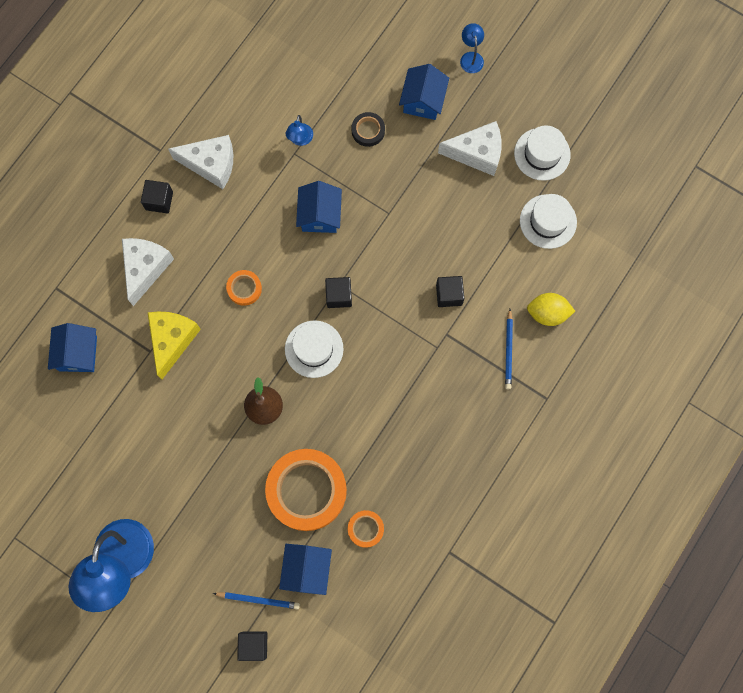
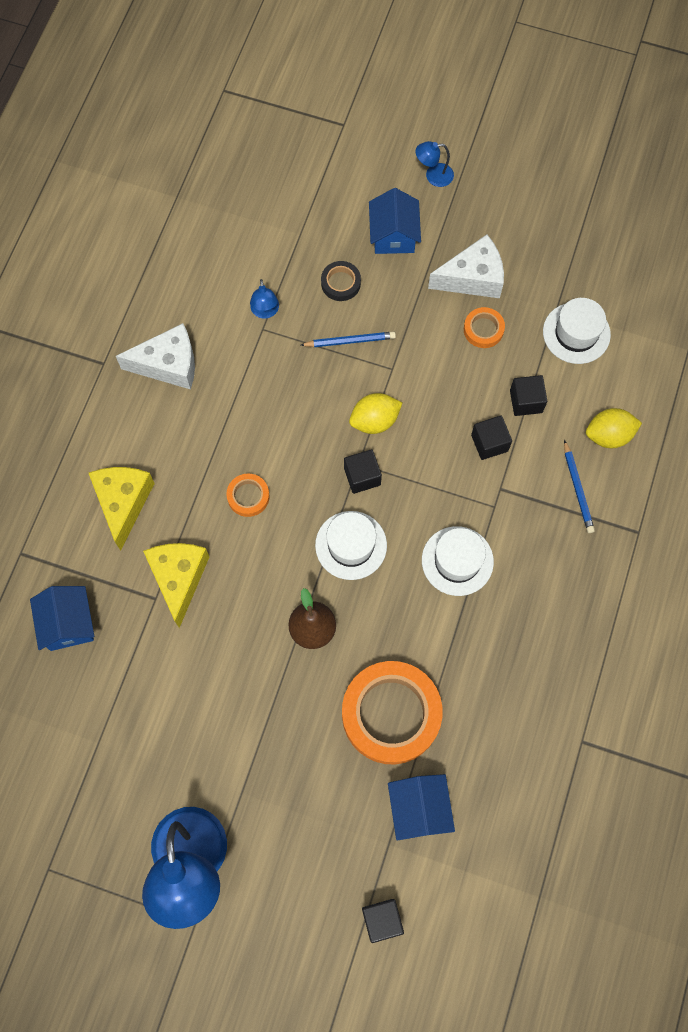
camera: 15 degrees left, 5 degrees down
white cheese [122,238,174,306] -> yellow cheese [89,467,155,550]
black cube [141,180,173,213] -> black cube moved to [510,375,547,416]
blue pencil [213,592,300,610] -> blue pencil moved to [301,331,396,347]
blue house [296,181,342,233] -> none
orange tape [348,510,384,548] -> orange tape moved to [464,307,505,348]
blue lamp [460,23,484,73] -> blue lamp turned 75 degrees counterclockwise [416,141,454,187]
white hat [514,125,571,181] -> white hat moved to [422,526,494,596]
none -> yellow lemon [349,393,402,434]

